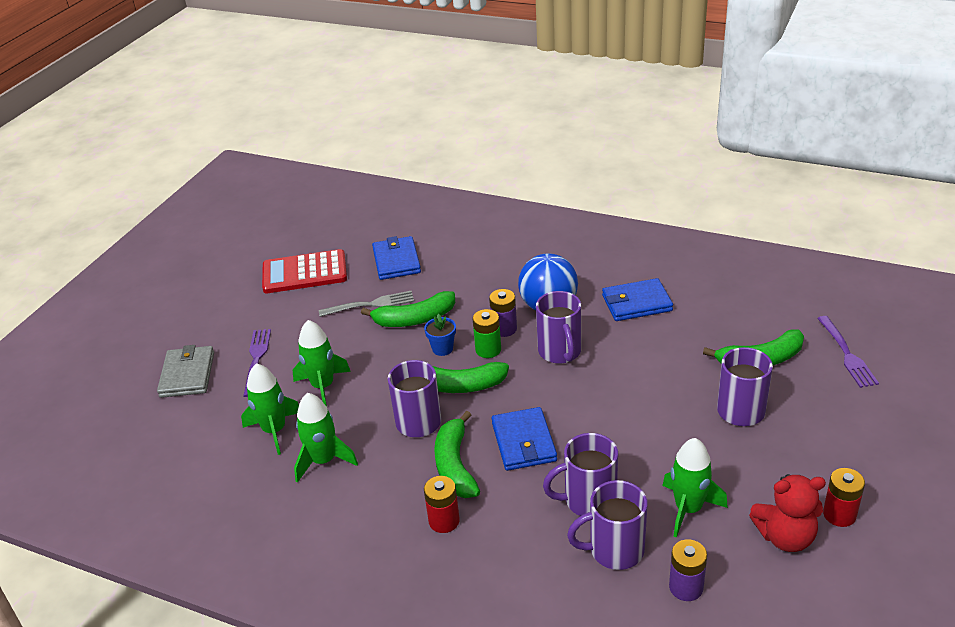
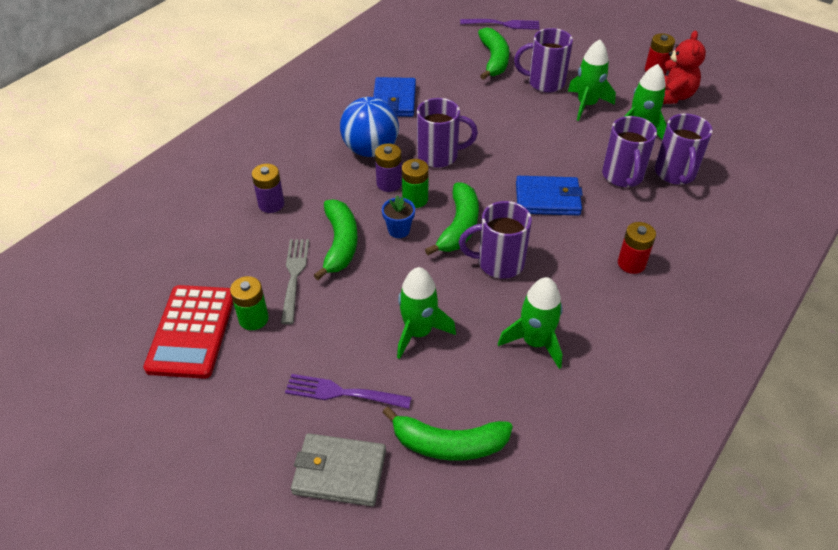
camera: 80 degrees left, 10 degrees up
green rocket [241,363,299,455] -> green rocket moved to [568,39,616,121]
blue wallet [372,236,421,280] -> none
green banana [434,411,480,498] -> green banana moved to [382,406,513,461]
purple battery [669,539,707,601] -> purple battery moved to [252,164,284,213]
none -> green battery [230,276,269,330]

